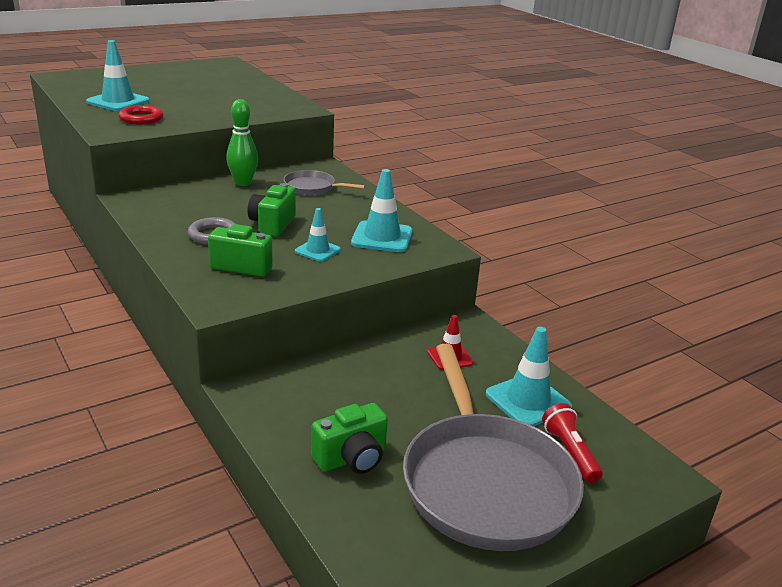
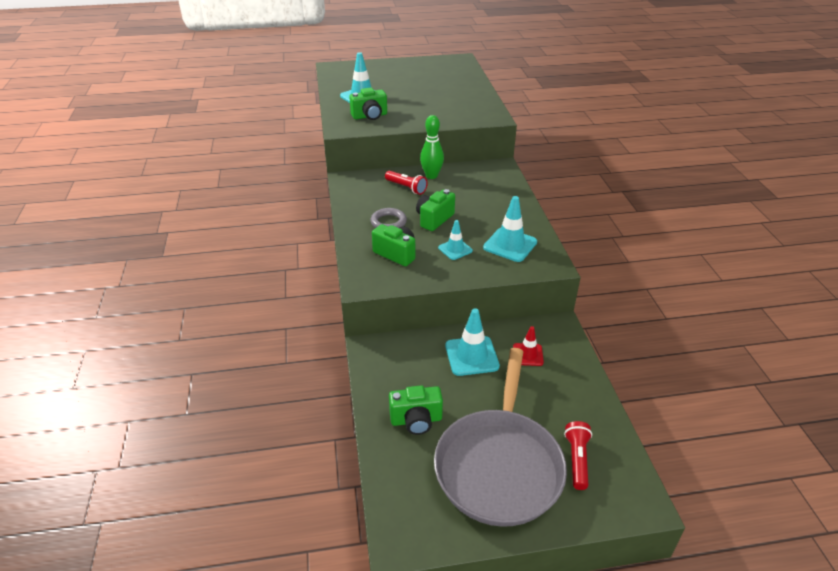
camera: 25 degrees right, 10 degrees up
red ring [119,105,163,124] -> green camera [349,88,387,120]
grey pan [284,170,366,195] -> none
turquoise traffic cone [486,327,572,426] -> turquoise traffic cone moved to [445,308,500,376]
none -> red flashlight [385,171,428,195]

